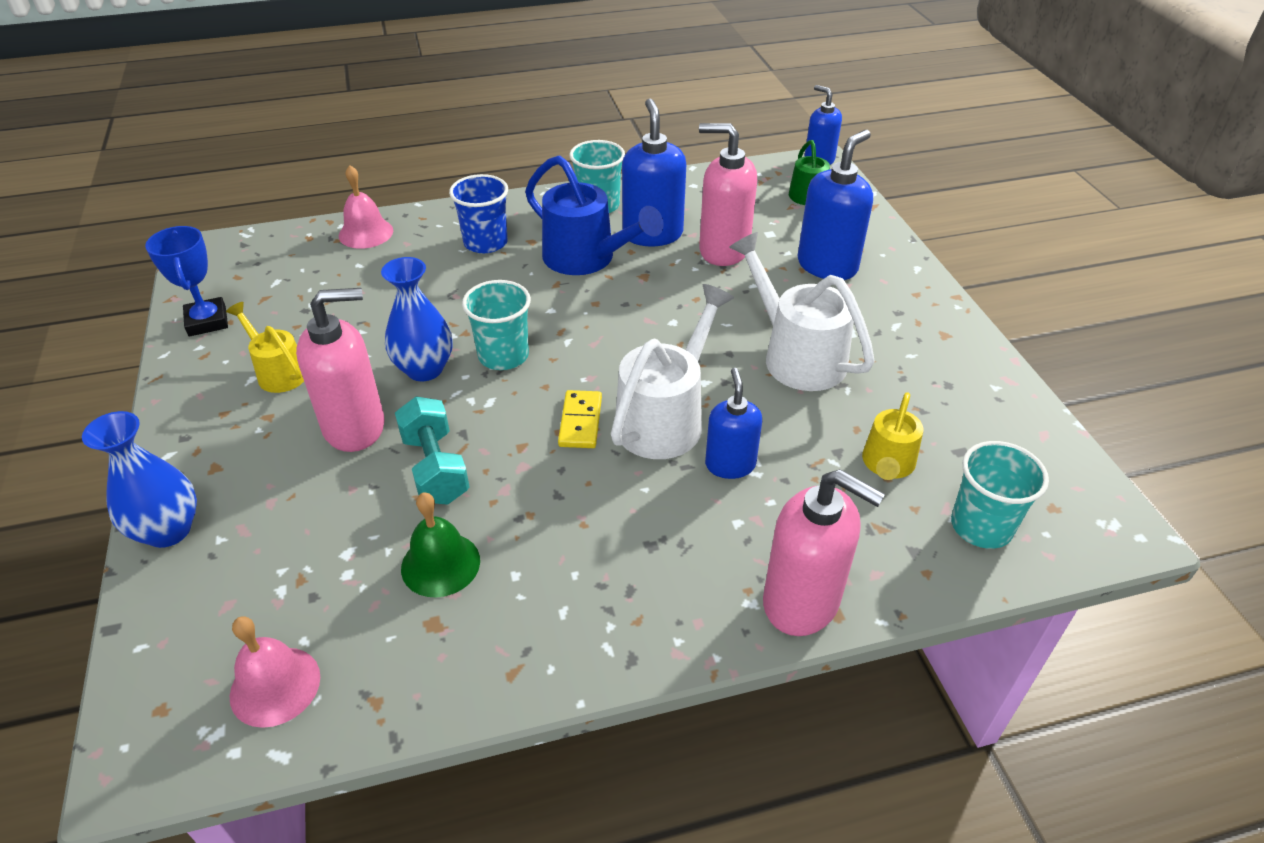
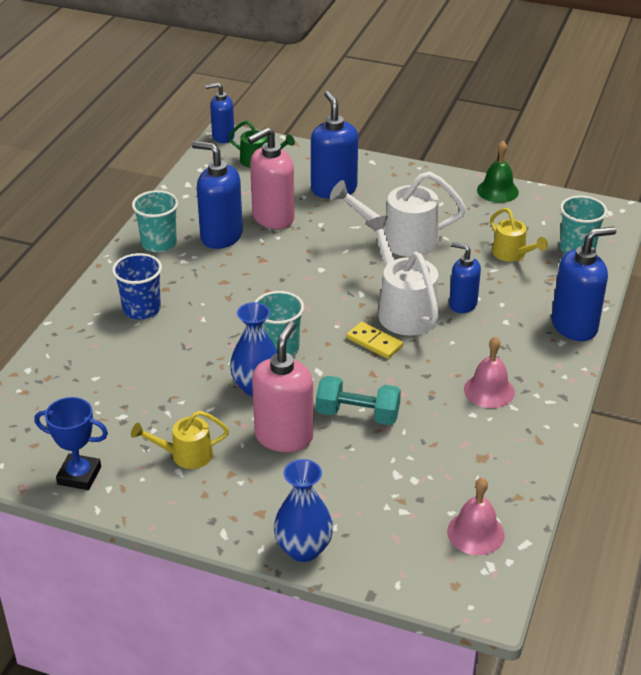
camera: 55 degrees left, 5 degrees down
pink bell [339,165,393,249] -> pink bell moved to [464,336,515,408]
green bell [401,492,480,597] -> green bell moved to [477,141,519,203]
blue watering can [525,155,664,275] -> none
pink soap dispenser [763,469,885,636] -> blue soap dispenser [551,227,616,341]

